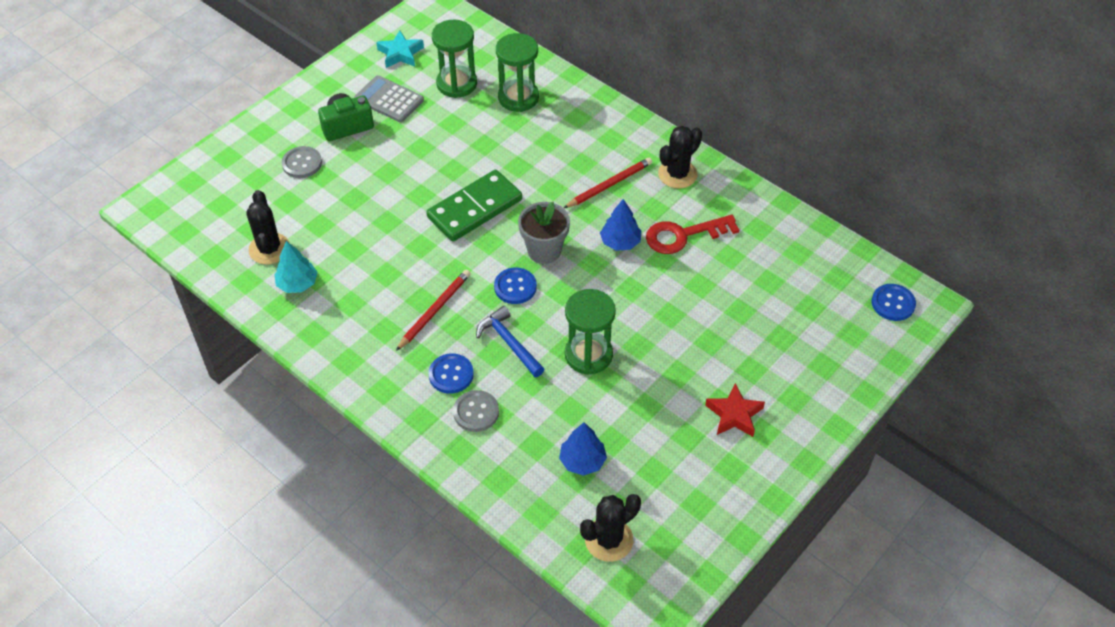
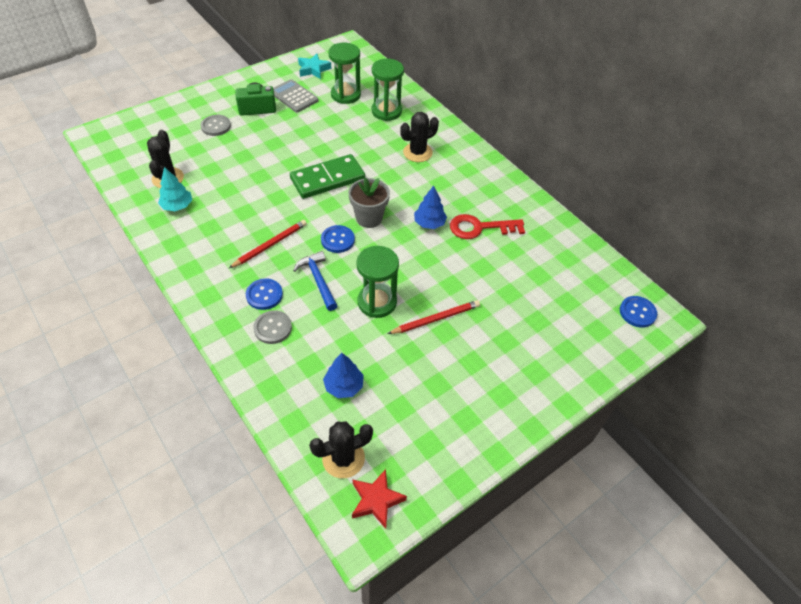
camera: 10 degrees right, 0 degrees up
red pencil [564,157,652,208] -> red pencil moved to [388,300,480,334]
black cactus [658,126,702,189] -> black cactus moved to [400,112,439,162]
red star [705,383,765,437] -> red star moved to [352,469,407,529]

